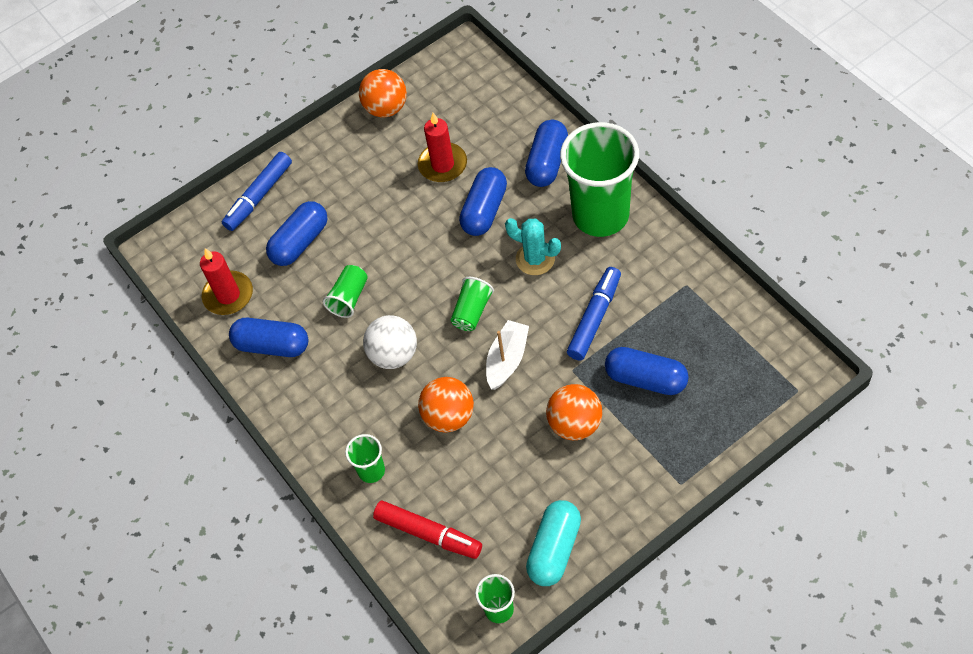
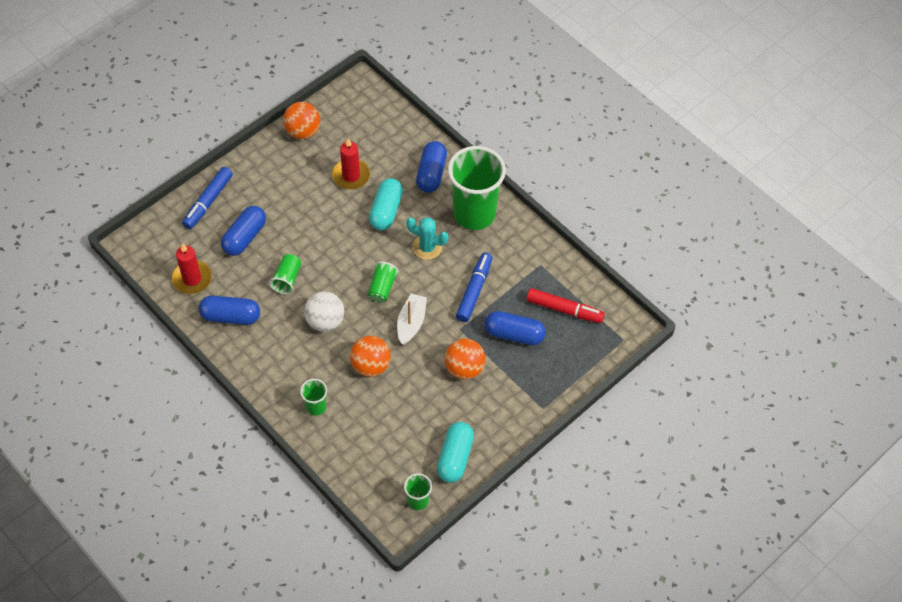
camera: 15 degrees left, 0 degrees up
red marker [373,501,482,559] -> red marker moved to [526,288,605,323]
blue capsule [459,167,507,236] -> turquoise capsule [369,178,403,231]

